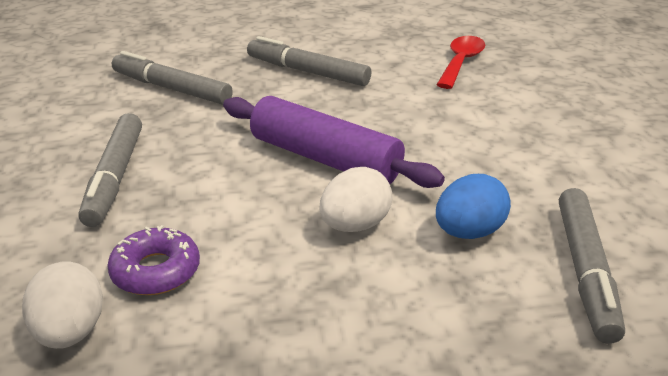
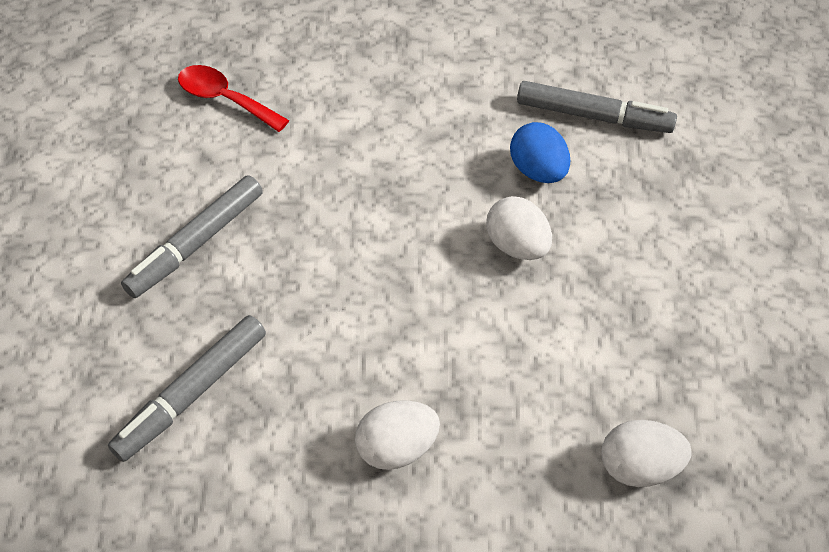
camera: 80 degrees left, 20 degrees up
grey marker [78,113,142,227] -> white egg [355,401,440,470]
purple donut [107,225,200,295] -> none
purple rolling pin [223,96,445,188] -> none

